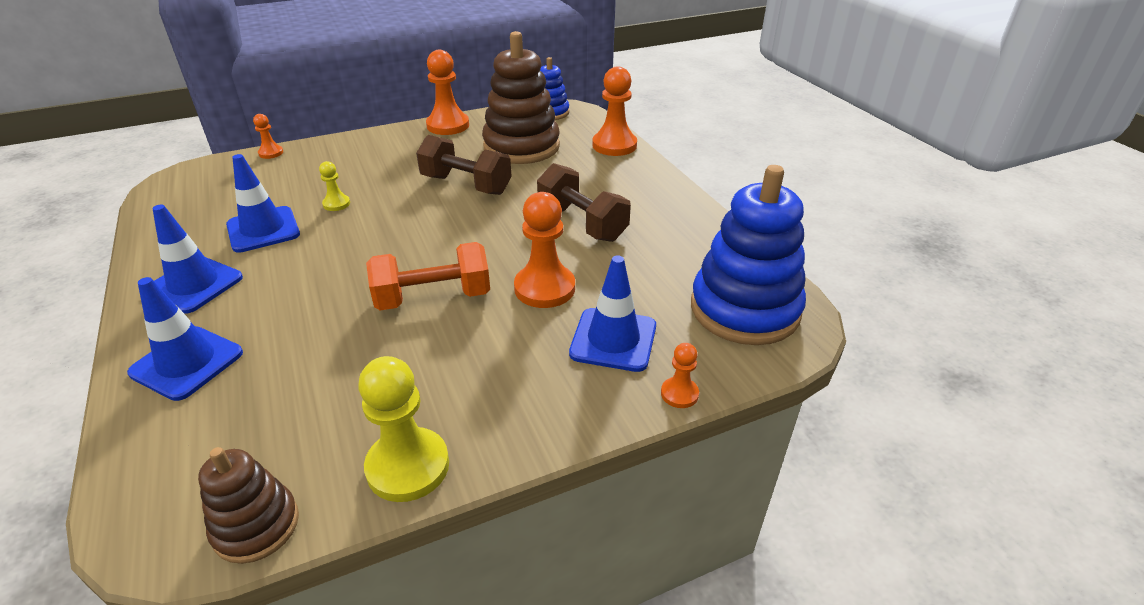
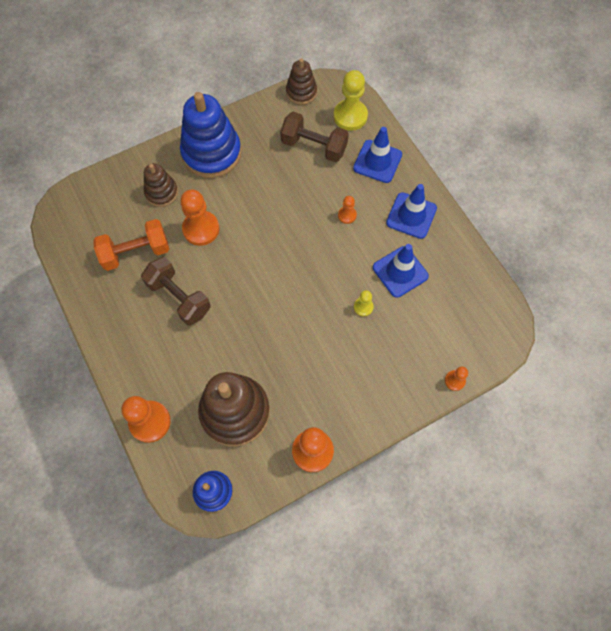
camera: 175 degrees right, 30 degrees up
yellow pawn [358,356,449,502] -> yellow pawn moved to [334,70,368,131]
orange dumbbell [366,242,490,310] -> orange dumbbell moved to [93,219,169,271]
brown dumbbell [416,135,512,195] -> brown dumbbell moved to [280,111,349,162]
blue traffic cone [569,255,656,372] -> brown stacking toy [144,163,178,207]
orange pawn [661,343,699,408] -> orange pawn moved to [338,196,357,224]
blue stacking toy [691,165,806,345] -> blue stacking toy moved to [180,92,241,178]

